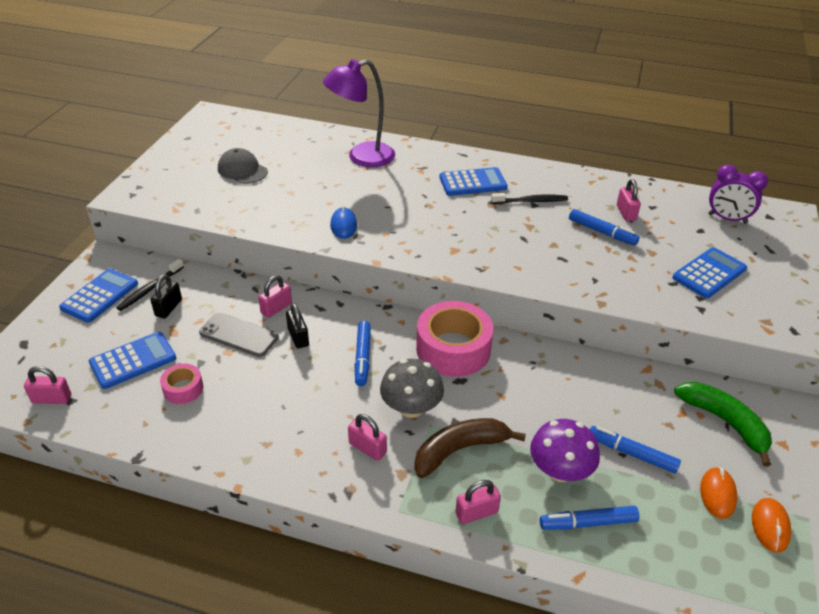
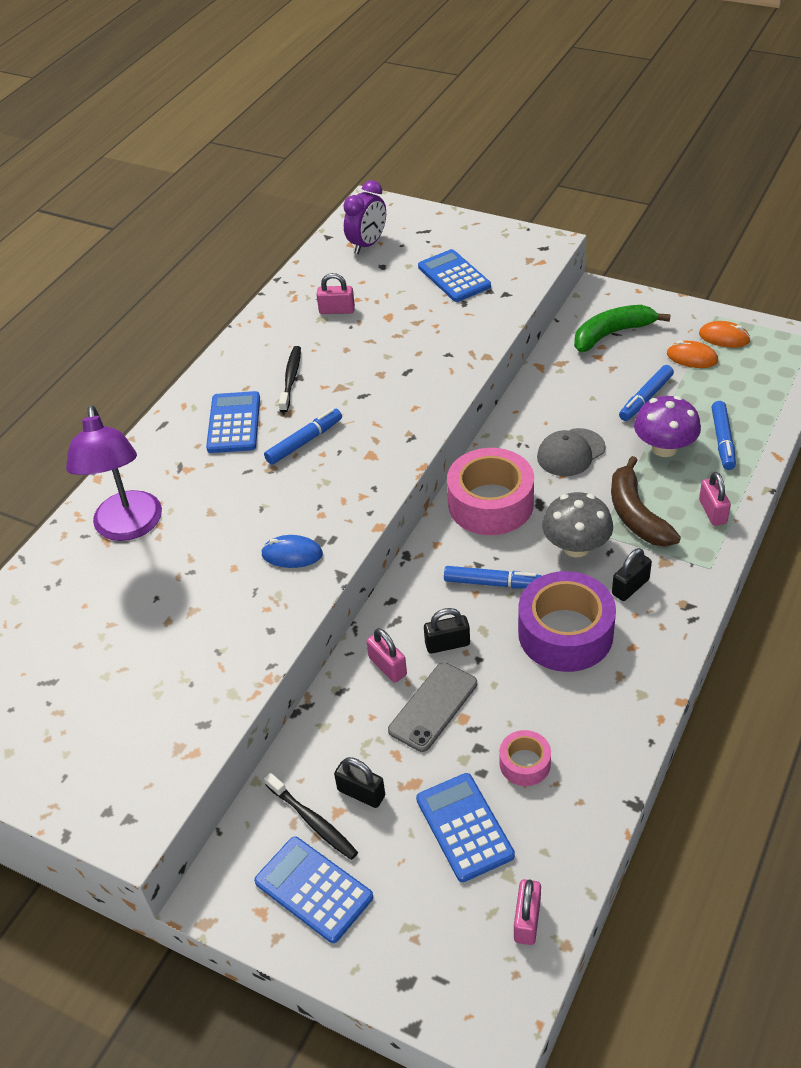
camera: 75 degrees left, 5 degrees up
grey cap [218,148,268,184] -> grey cap moved to [537,428,606,476]
pink padlock [348,414,387,461] -> black padlock [612,548,652,601]
blue marker [569,209,639,245] -> blue marker moved to [264,408,342,465]
none -> purple tape [518,571,616,672]

